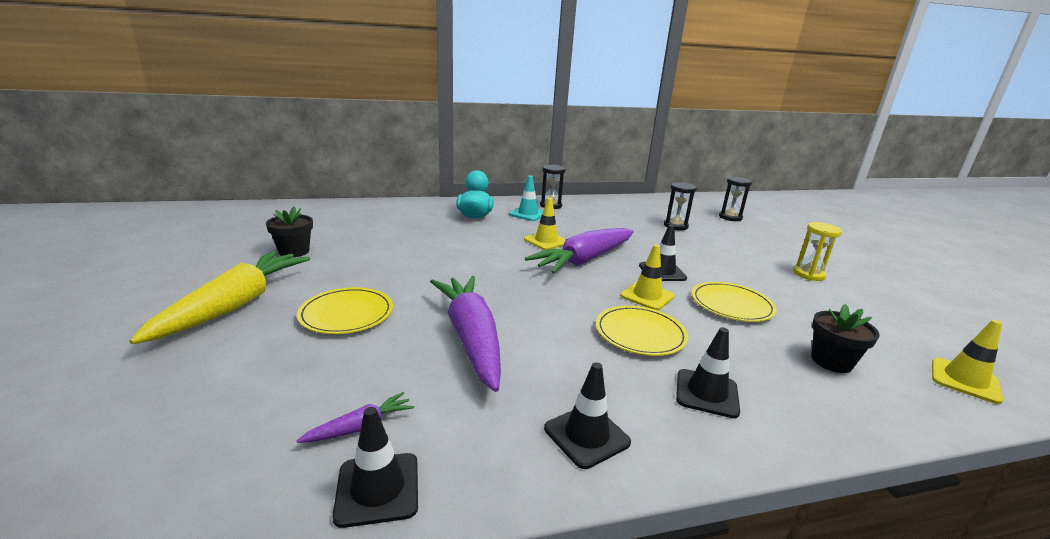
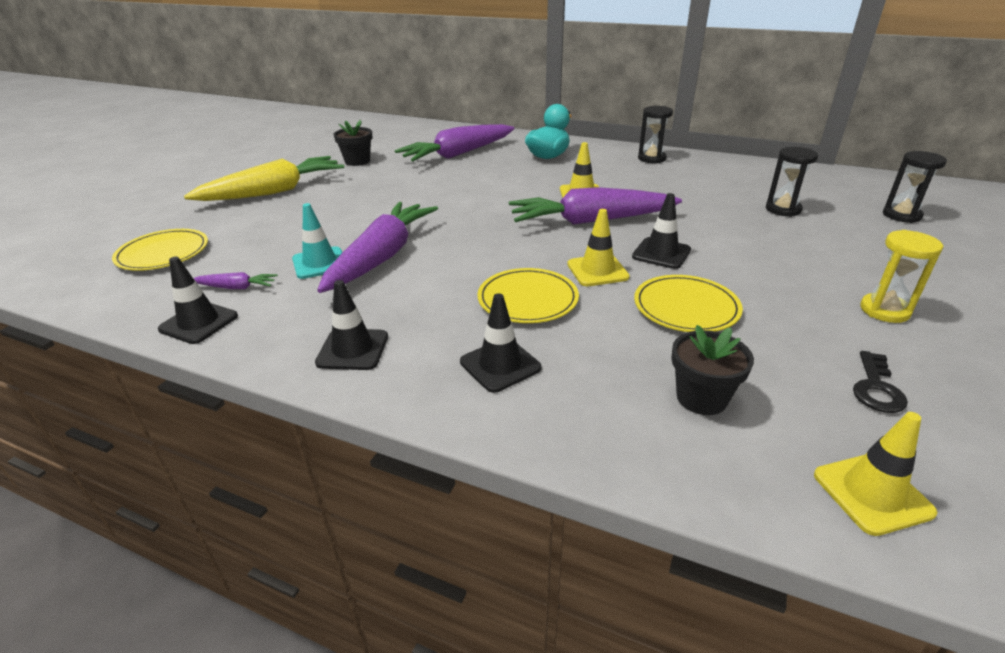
camera: 40 degrees right, 10 degrees up
yellow plate [297,287,393,334] -> yellow plate moved to [112,229,208,271]
turquoise traffic cone [509,176,543,221] -> turquoise traffic cone moved to [292,203,342,279]
none -> purple carrot [395,124,515,162]
none -> black key [853,351,908,413]

